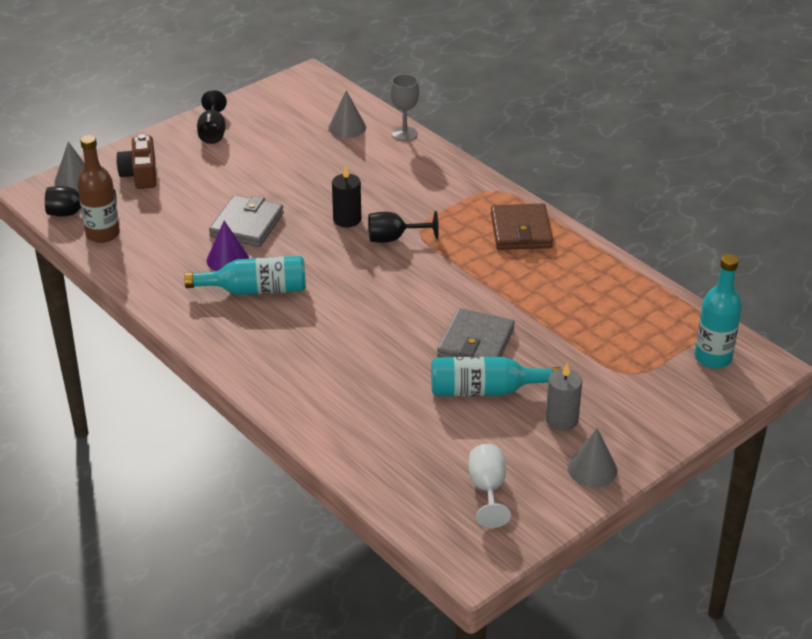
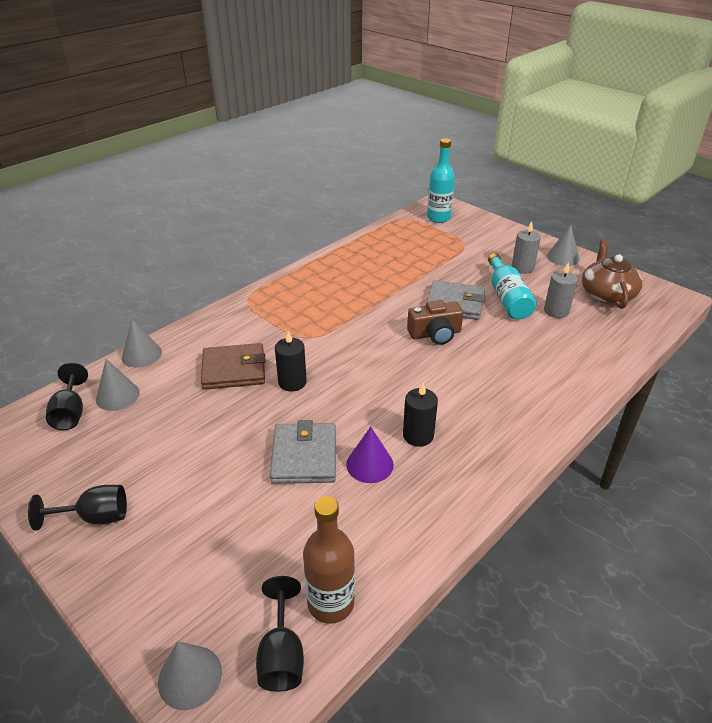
camera: 95 degrees left, 0 degrees up
brown camera [116,134,156,189] -> brown camera moved to [407,300,463,345]
turquoise bottle [184,256,306,295] -> black candle [403,383,438,447]
grey wallet [209,195,284,247] -> grey wallet turned 75 degrees clockwise [270,420,336,484]
black goblet [368,211,439,243] -> black goblet moved to [46,363,88,430]
grey goblet [391,74,419,141] -> grey cone [122,319,162,368]
white goblet [469,444,511,528] -> brown teapot [582,239,642,309]
brown wallet [491,204,553,250] -> brown wallet moved to [201,343,265,390]
none -> grey candle [544,262,578,318]

